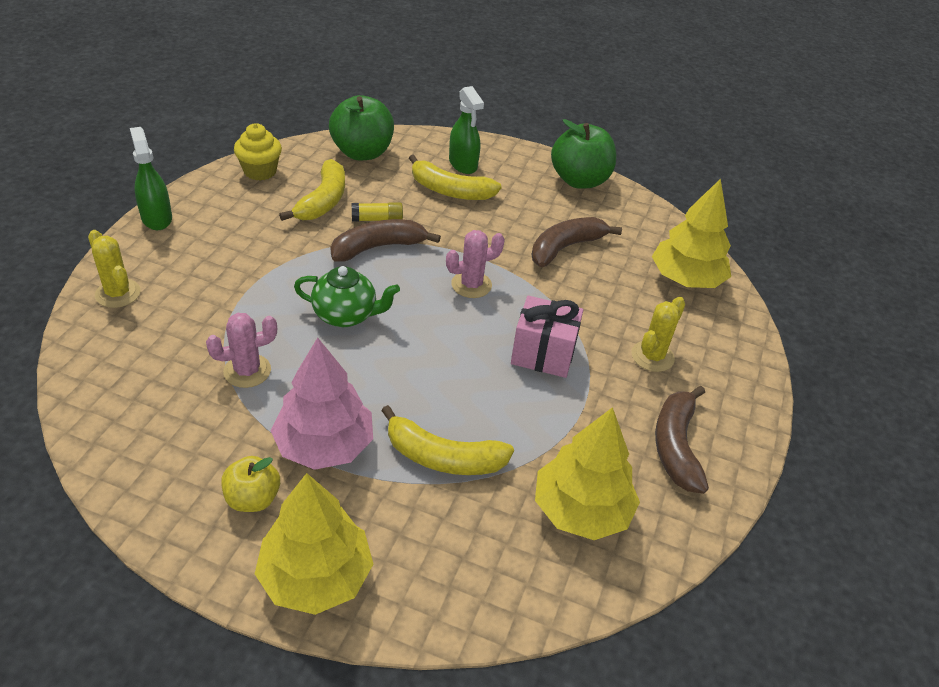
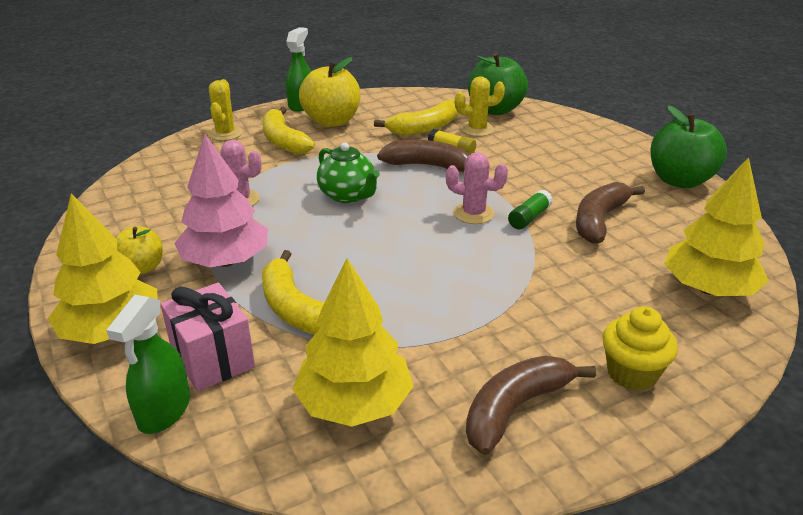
camera: 45 degrees right, 10 degrees down
yellow cupcake [234,123,282,181] -> yellow cupcake moved to [602,306,678,391]
yellow banana [409,155,502,200] -> yellow banana moved to [262,107,315,154]
green spray bottle [449,86,484,174] -> green spray bottle moved to [106,295,190,434]
pink gift [511,296,583,378] -> pink gift moved to [160,282,255,392]
brown banana [532,217,622,267] -> brown banana turned 60 degrees counterclockwise [576,182,645,244]
yellow cactus [631,297,685,372] -> yellow cactus moved to [455,76,505,136]
none -> yellow apple [299,57,360,127]
none -> green glue stick [508,190,553,229]

